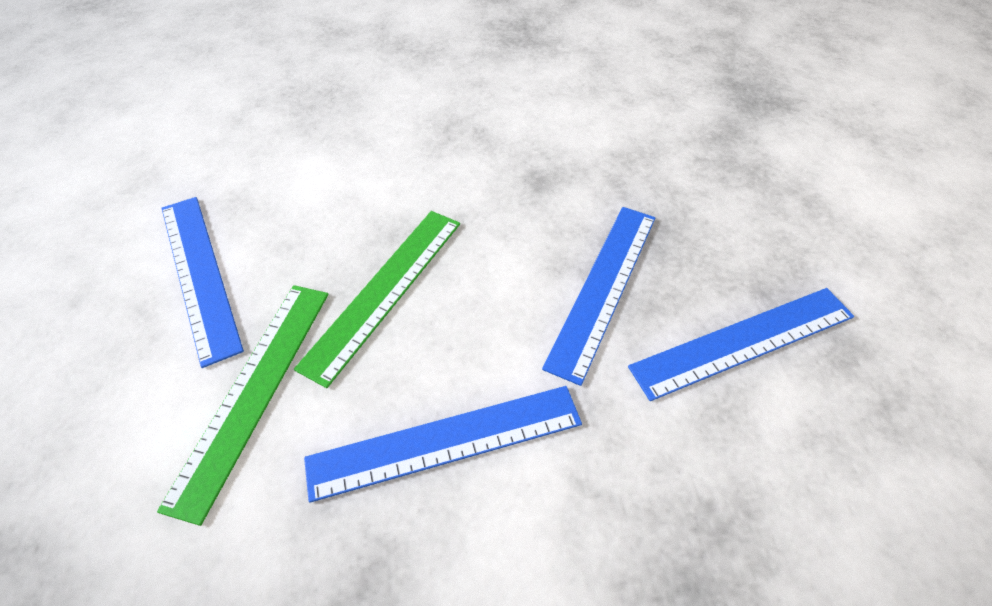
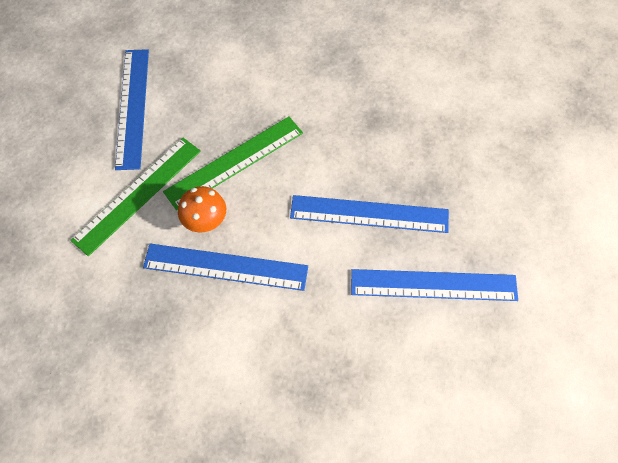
camera: 25 degrees right, 10 degrees up
blue ruler [542,207,655,386] -> blue ruler turned 45 degrees clockwise [290,195,449,233]
none -> orange mushroom [178,186,226,232]

